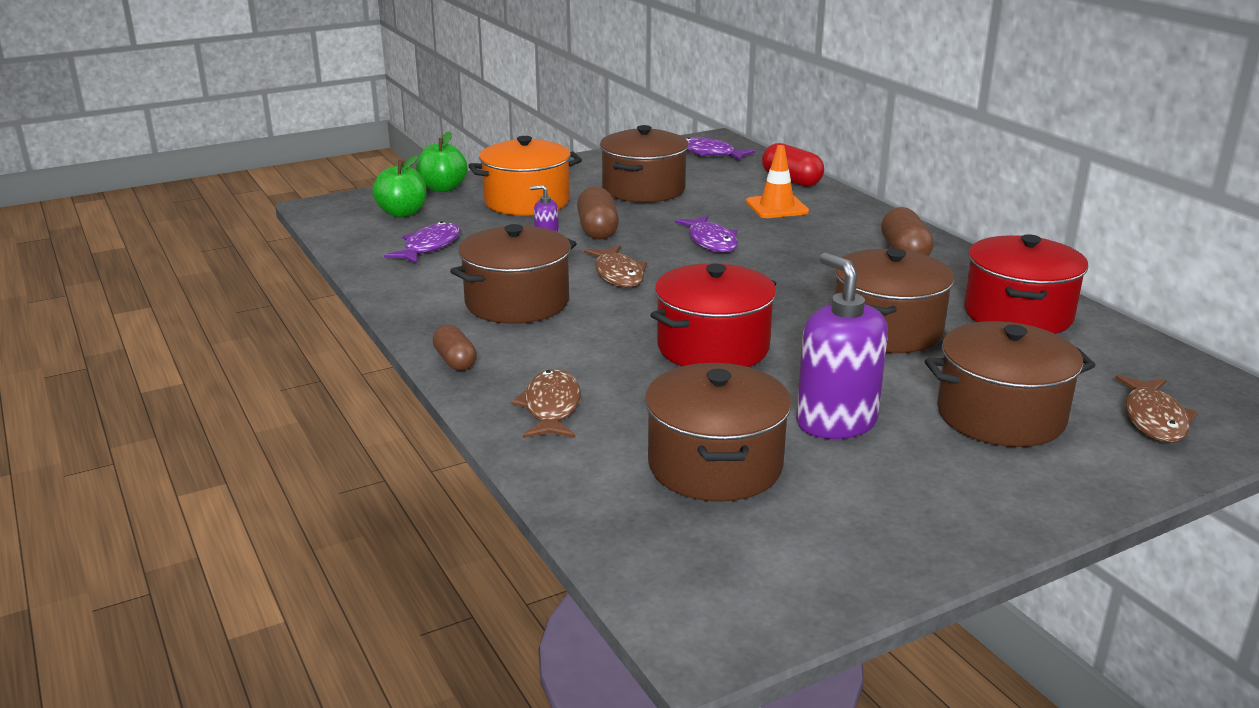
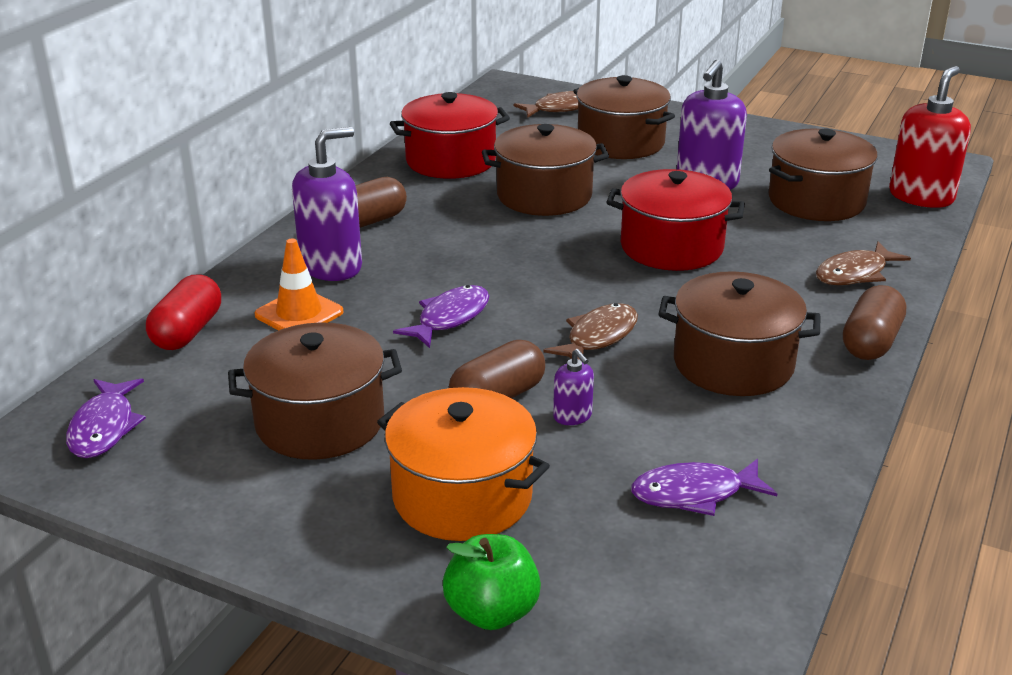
camera: 125 degrees left, 5 degrees up
green apple [372,155,427,217] -> none
brown capsule [433,325,477,371] -> brown capsule [843,285,906,360], size x1.52
none -> purple soap dispenser [292,127,362,281]
none -> red soap dispenser [889,66,971,208]

